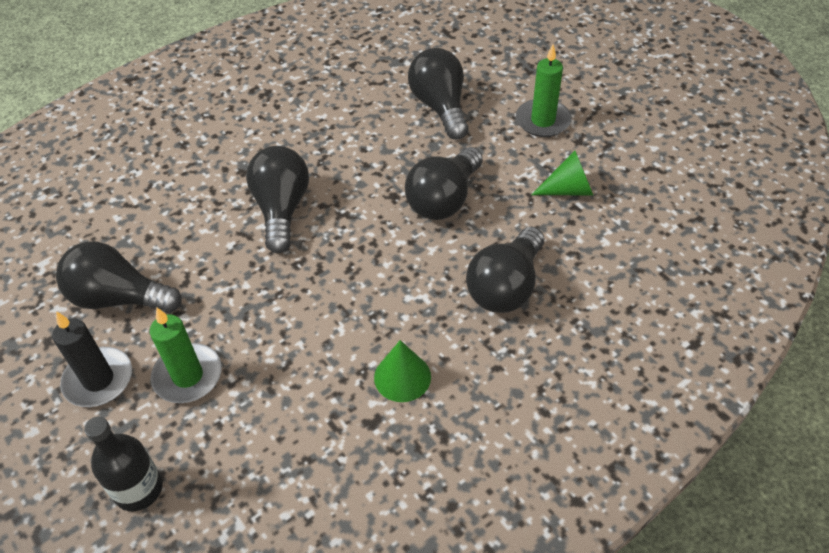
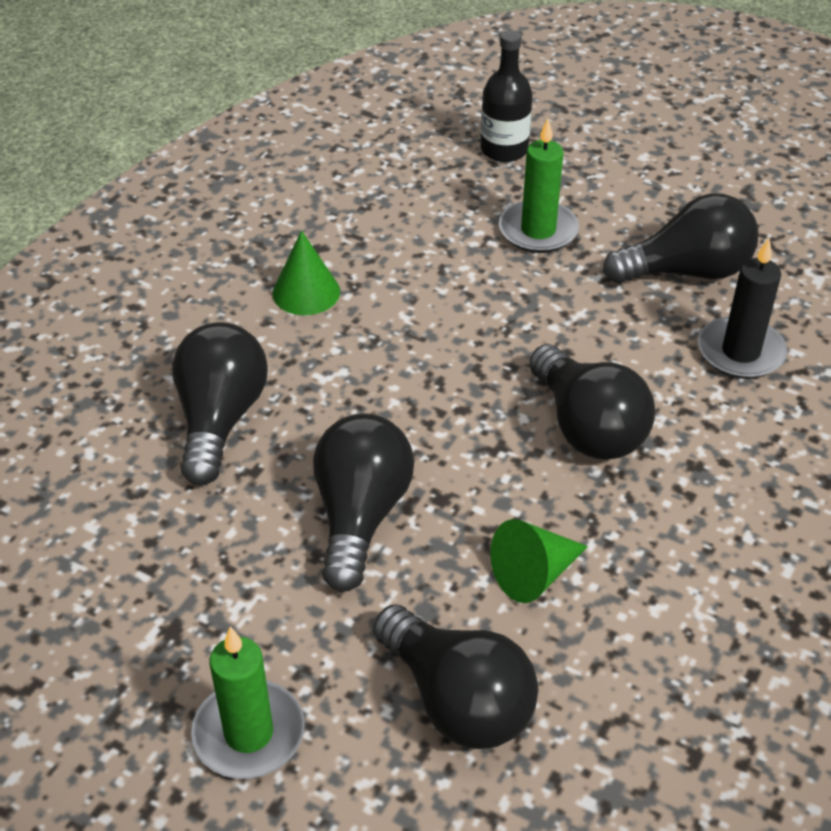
camera: 155 degrees right, 5 degrees down
black candle [52,311,132,407] -> black candle moved to [698,238,788,379]
green cone [531,151,593,195] -> green cone moved to [490,519,588,603]

